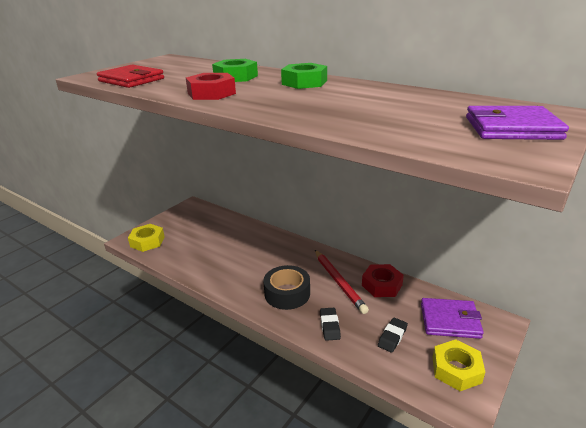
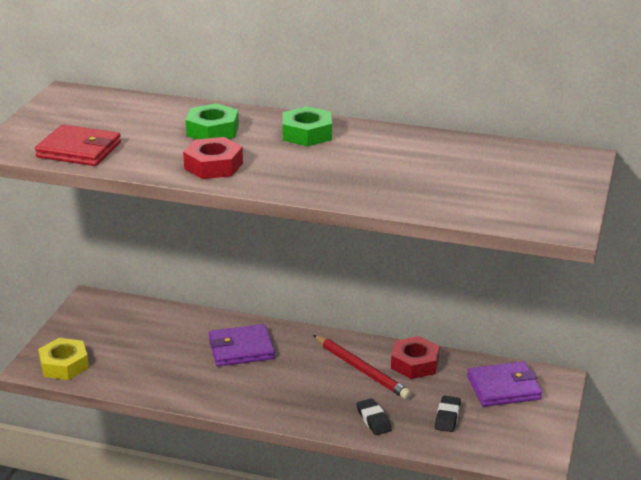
camera: 20 degrees left, 0 degrees up
black tape [264,265,310,310] -> none
yellow nut [433,339,485,391] -> none
purple wallet [466,106,569,140] -> purple wallet moved to [209,324,275,367]

